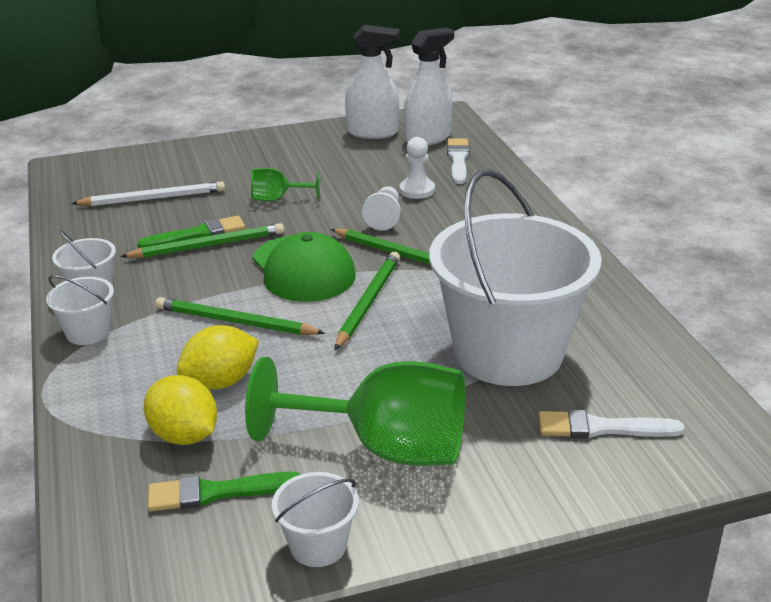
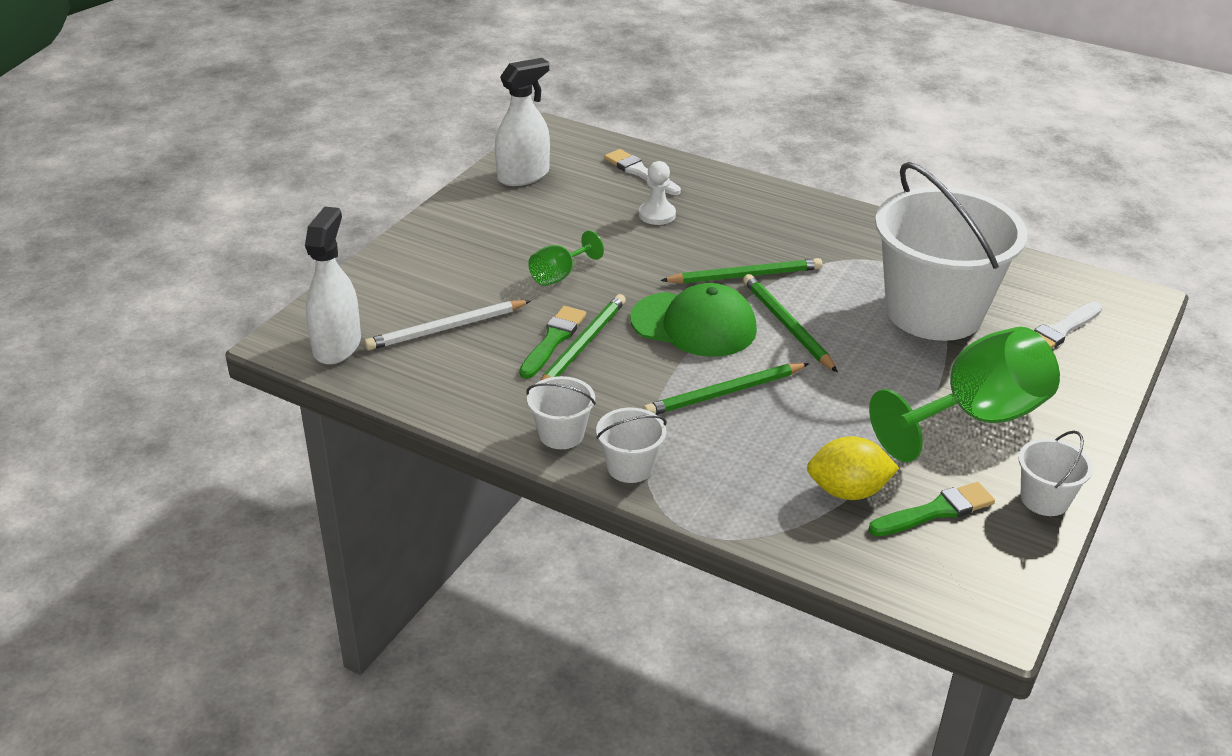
camera: 45 degrees left, 5 degrees up
white pencil [71,181,225,206] -> white pencil turned 150 degrees counterclockwise [364,300,531,350]
green brush [148,472,301,512] -> green brush turned 150 degrees counterclockwise [868,482,995,536]
yellow lemon [177,325,259,390] -> none
white pawn [362,186,401,231] -> none
white spray bottle [404,28,454,146] -> white spray bottle moved to [305,207,361,365]

